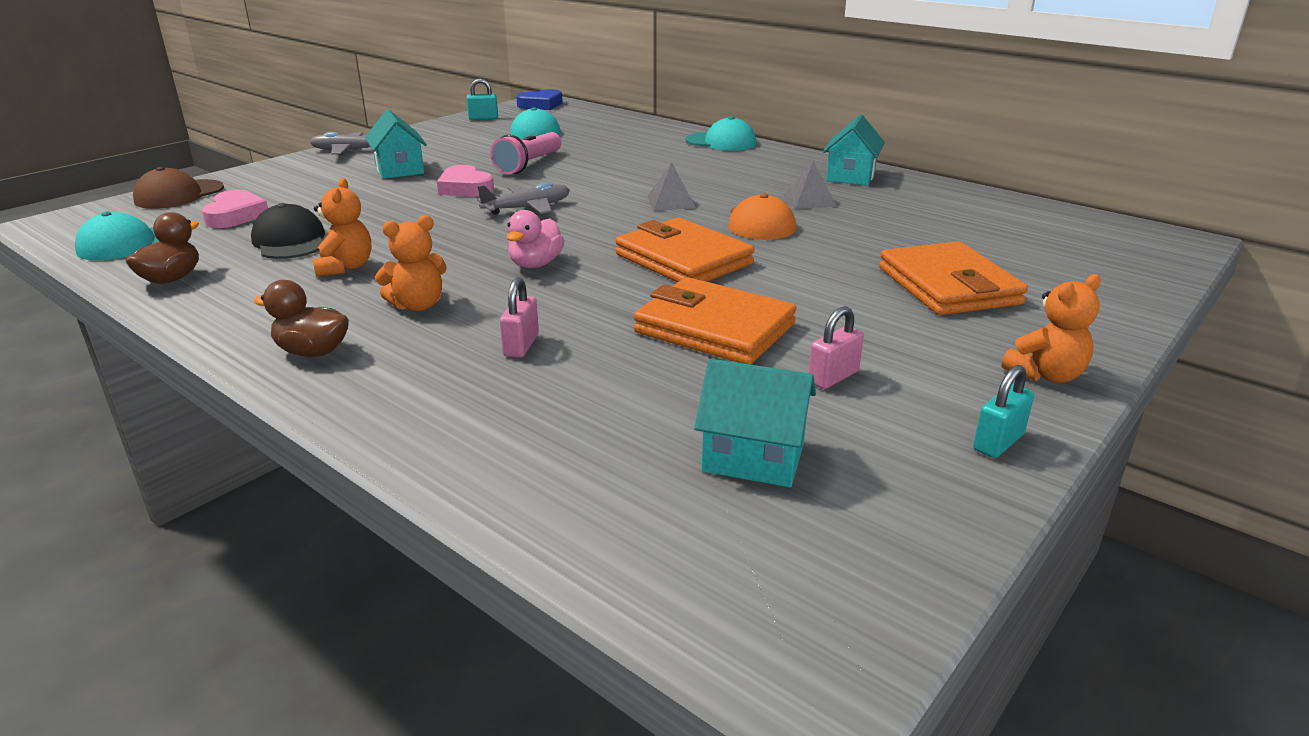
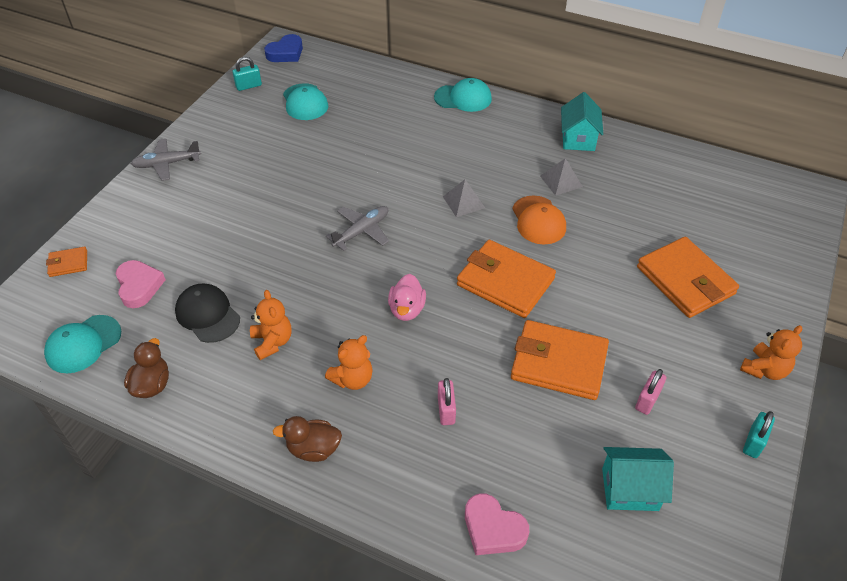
camera: 15 degrees left, 20 degrees up
brown cap [133,167,224,209] -> orange wallet [46,247,87,277]
turquoise house [365,109,427,179] -> none
pink heart [437,165,494,197] -> pink heart moved to [465,493,529,555]
pink flashlight [490,132,561,174] -> none

